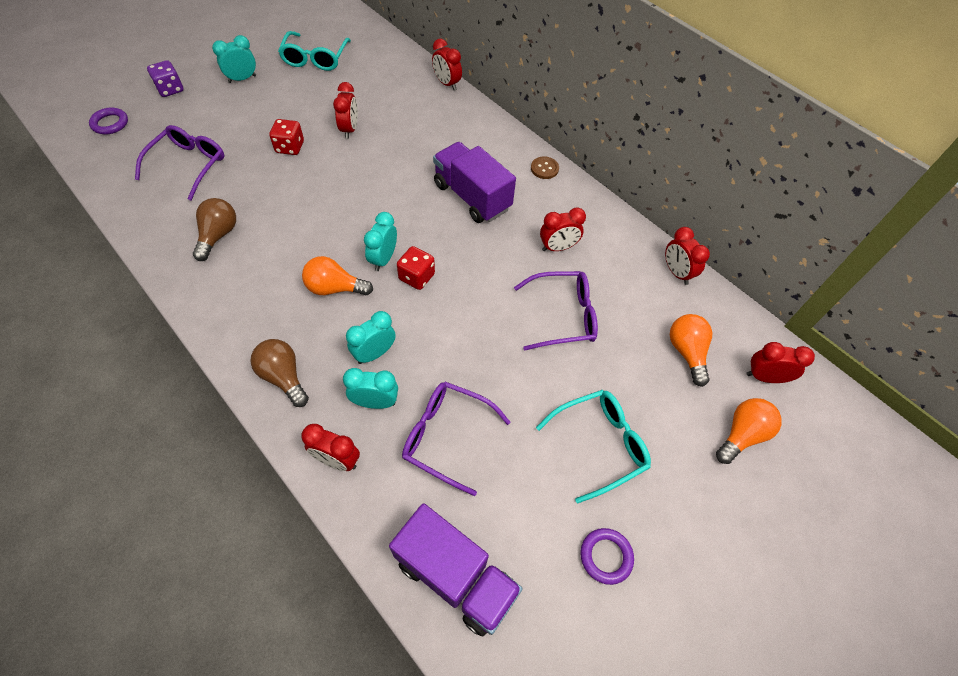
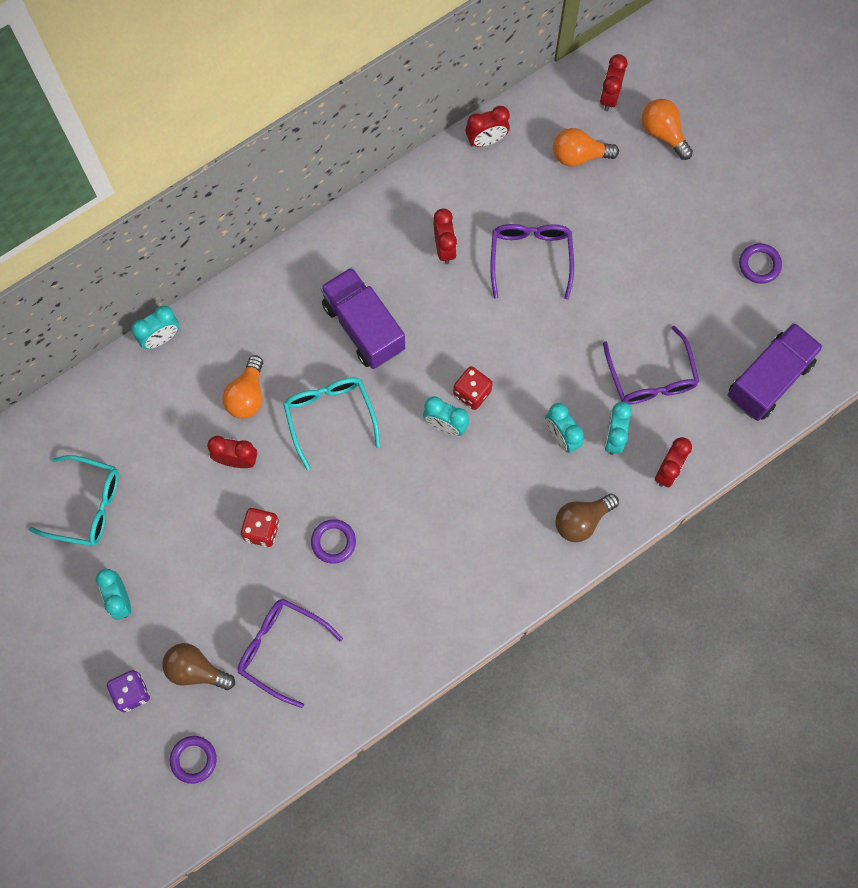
camera: 80 degrees left, 15 degrees up
brown light bulb [193,198,236,261] -> brown light bulb moved to [162,643,235,690]
orange light bulb [302,256,373,295] -> orange light bulb moved to [222,355,263,419]
purple glasses [402,382,511,496] -> purple glasses turned 45 degrees counterclockwise [603,326,699,405]
red clock [432,38,462,91] -> turquoise clock [131,306,179,349]
purple truck [433,142,516,223] -> purple truck turned 90 degrees clockwise [320,267,405,369]
brown button [531,156,559,179] -> none
turquoise glasses [536,390,651,504] -> turquoise glasses moved to [283,377,380,470]
none -> purple ring [311,519,356,564]

